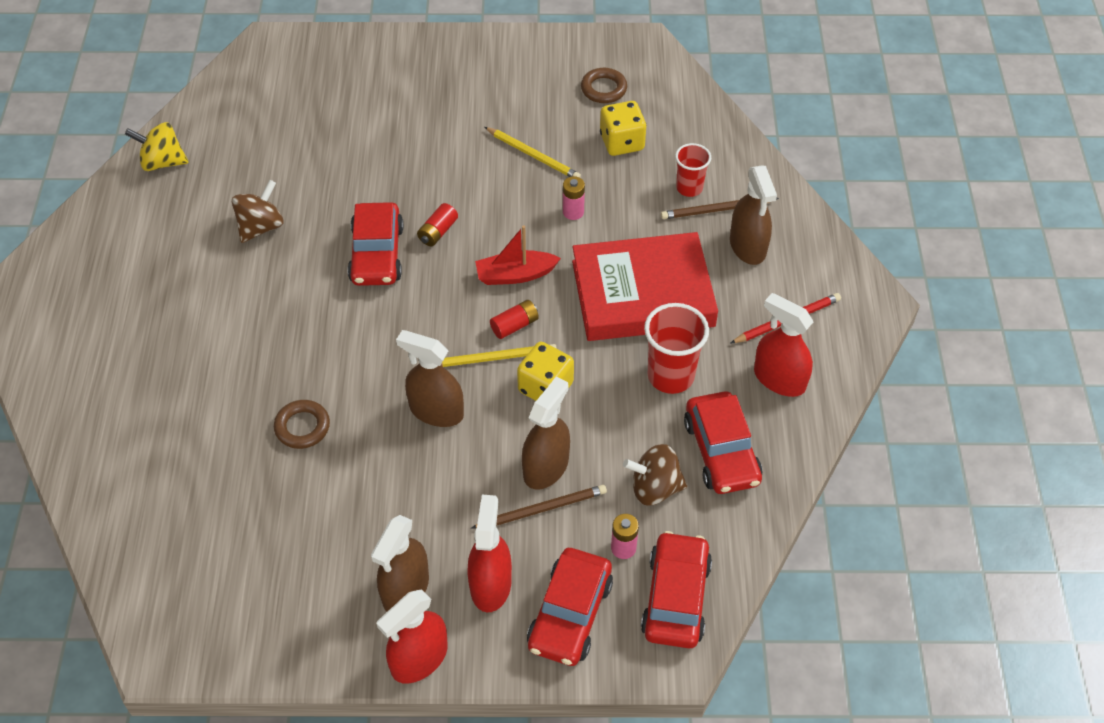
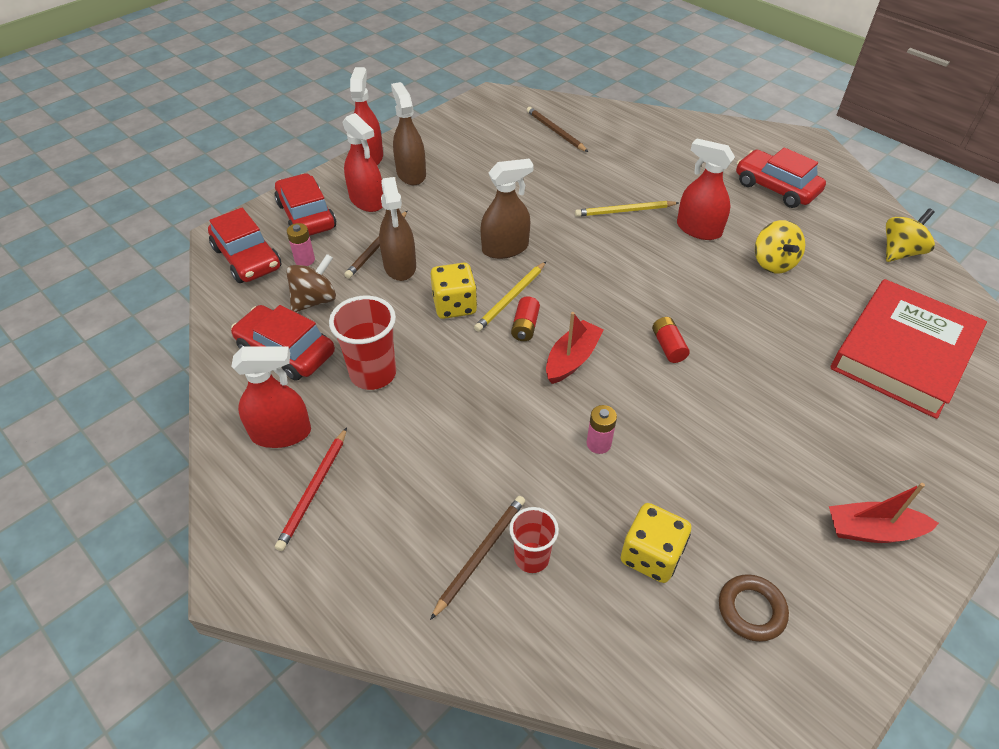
camera: 135 degrees right, 5 degrees down
brown spinning top [232,180,284,243] -> yellow spinning top [755,220,805,273]
brown ring [274,400,330,449] -> none
red car [347,202,404,286] -> red car moved to [736,148,826,208]
yellow pencil [485,127,581,178] -> yellow pencil moved to [575,201,679,217]
red book [572,232,718,341] -> red book moved to [831,279,987,419]
brown spray bottle [730,165,777,265] -> none
none -> brown pencil [527,107,588,152]
none -> red spray bottle [677,138,735,240]
none -> red boat [829,483,939,543]

